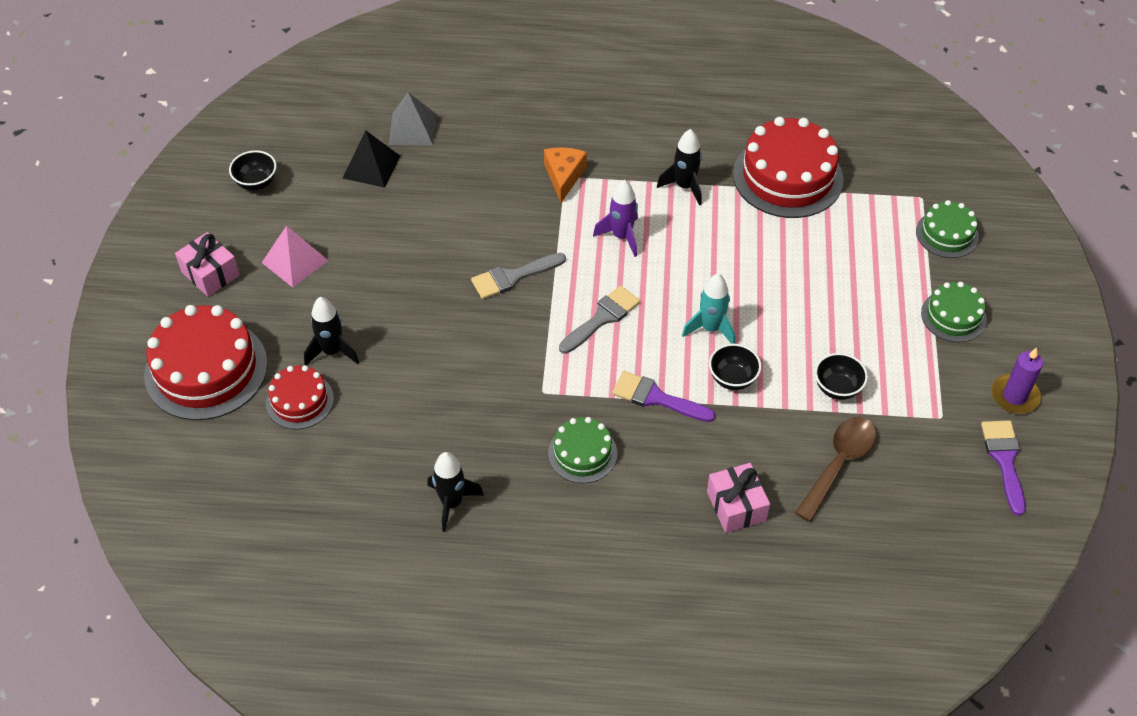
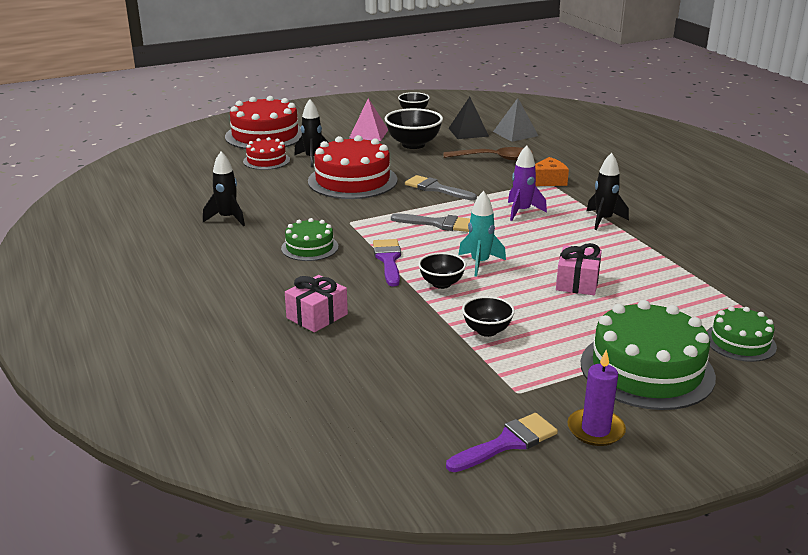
camera: 60 degrees right, 25 degrees down
pink gift [175,232,240,297] -> pink gift moved to [556,243,602,295]
red cake [733,117,844,218] -> red cake moved to [308,135,398,199]
brown spoon [795,417,876,522] -> brown spoon moved to [444,147,533,160]
green cake [921,282,987,342] -> green cake [581,300,716,410], size x1.83
none -> black bowl [385,108,443,149]

